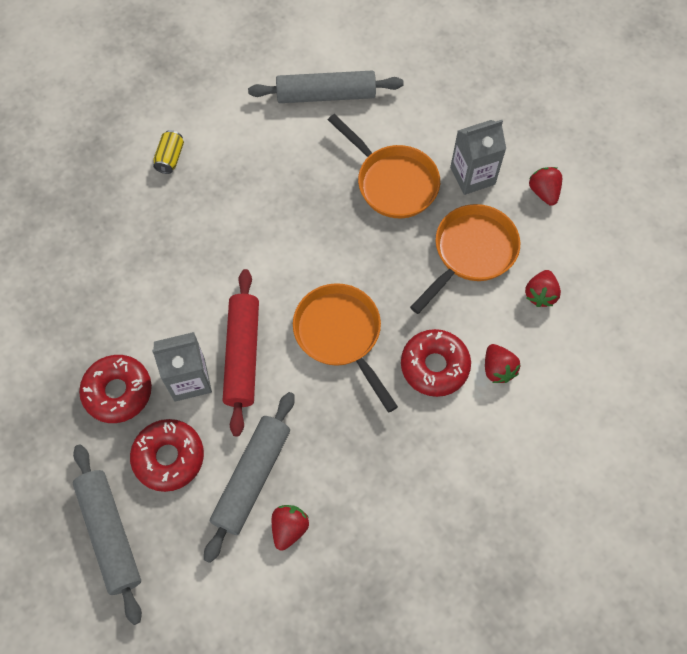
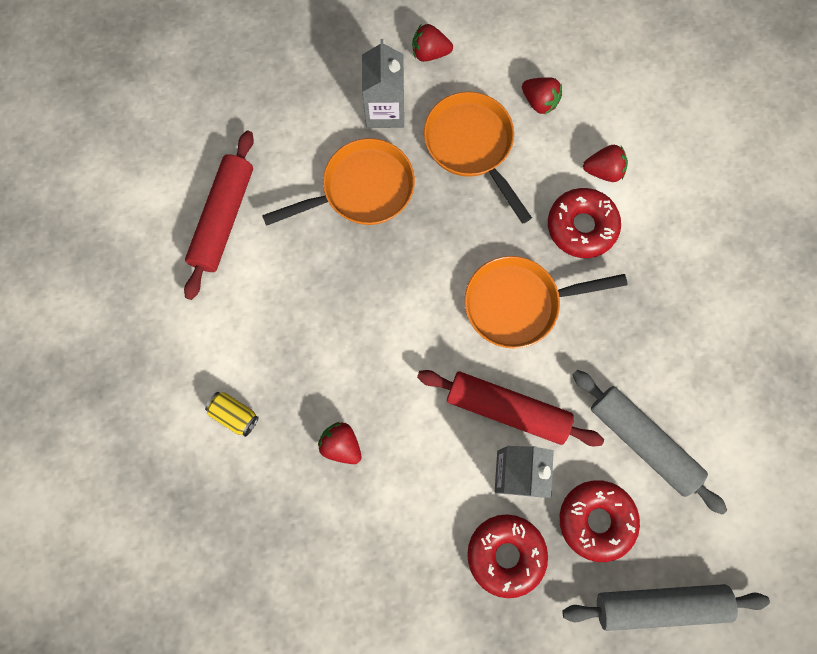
camera: 70 degrees left, 10 degrees up
grey rolling pin [248,71,404,103] -> red rolling pin [184,130,254,300]
red strawberry [272,505,309,551] -> red strawberry moved to [318,422,361,464]

